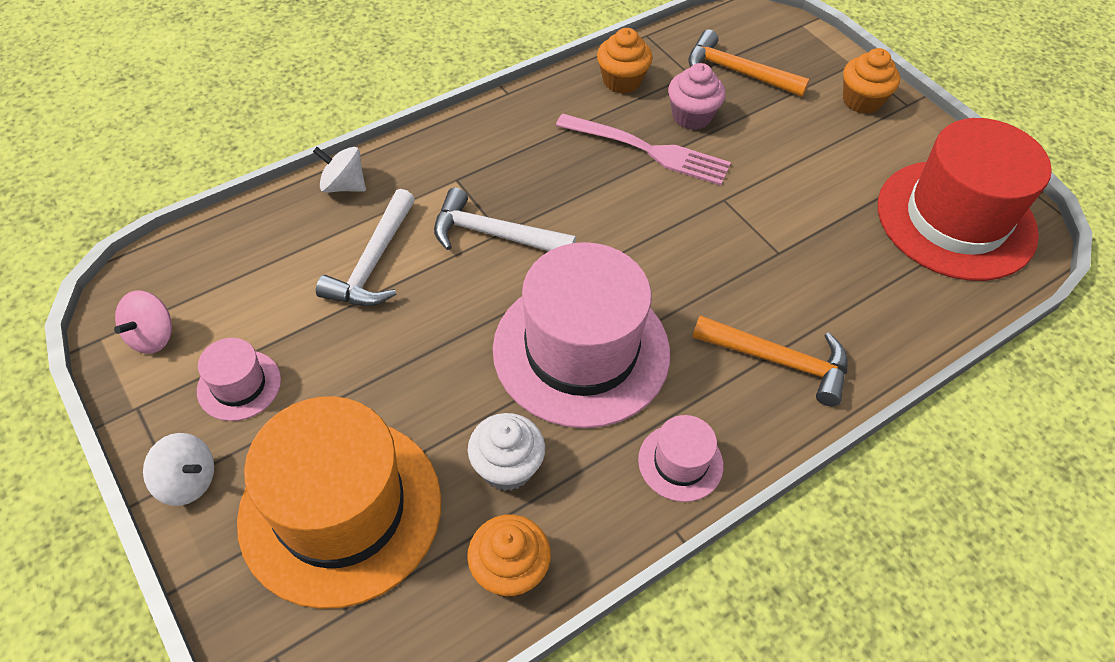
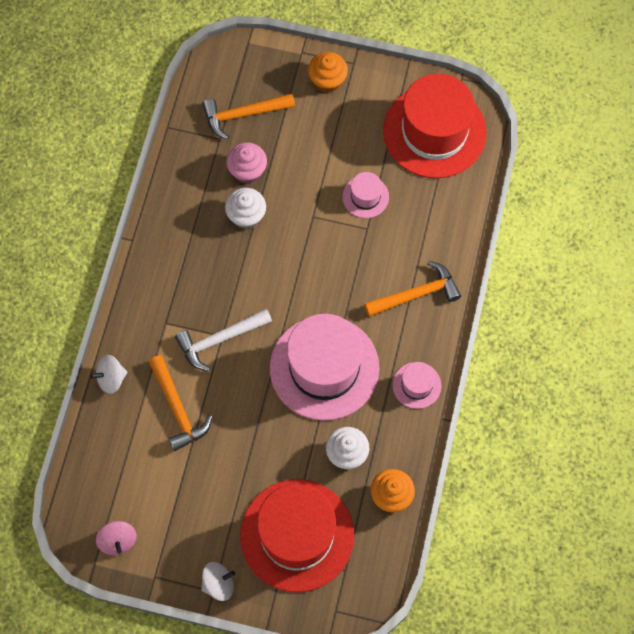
camera: 40 degrees left, 15 degrees up
pink hat [197,338,281,421] -> pink hat moved to [342,172,389,218]
orange hat [237,396,441,609] -> red hat [240,479,354,592]
white hammer [316,189,415,306] -> orange hammer [149,355,212,451]
pink fork [556,113,731,186] -> white cupcake [225,188,266,229]
orange cupcake [597,28,653,94] -> none

